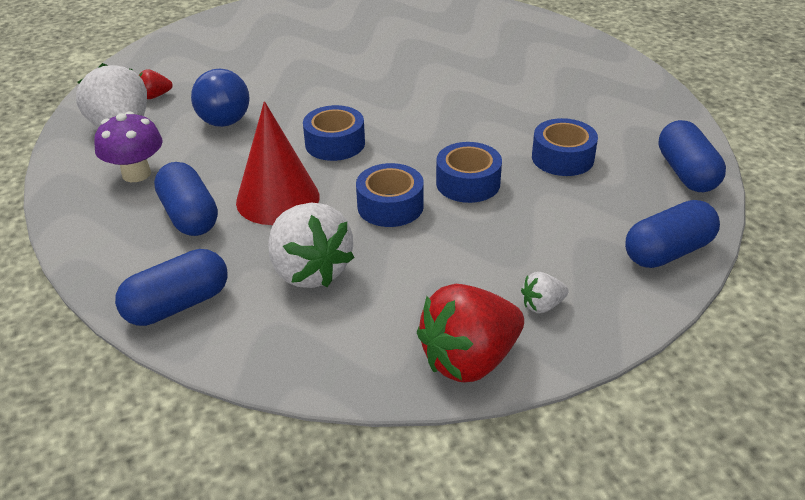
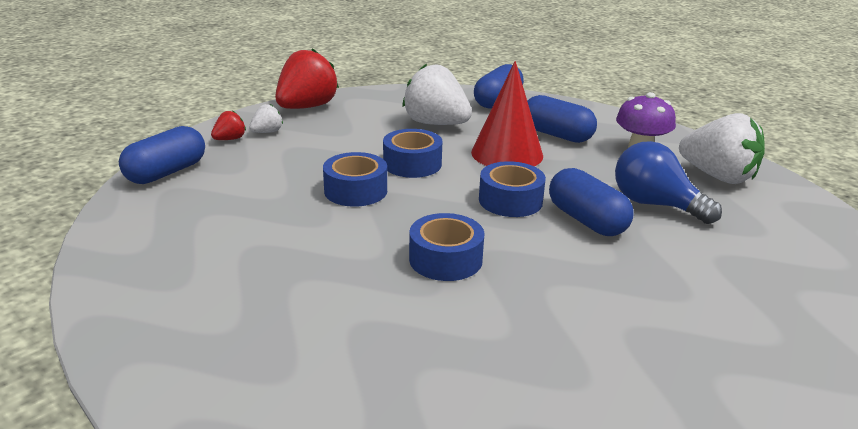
camera: 155 degrees right, 10 degrees down
red strawberry [138,69,173,99] -> red strawberry moved to [211,110,246,140]
blue tape [532,118,598,176] -> blue tape moved to [409,213,485,281]
blue capsule [659,120,726,192] -> blue capsule moved to [549,168,633,236]

